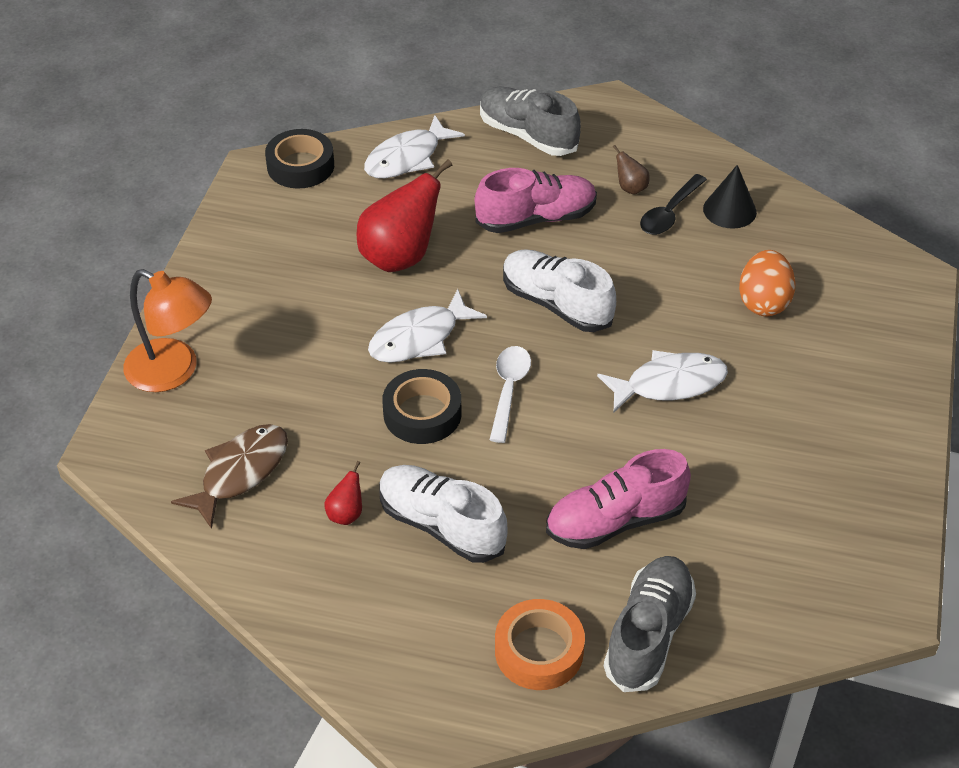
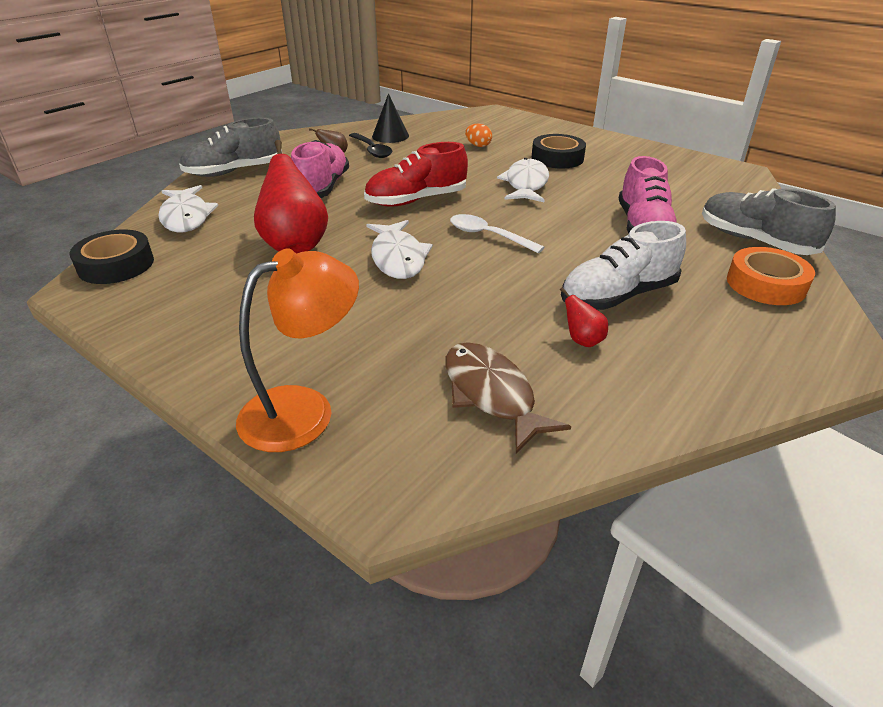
camera: 65 degrees left, 10 degrees down
black tape [382,369,462,444] -> black tape moved to [532,134,586,168]
white shoe [503,249,616,332] -> red shoe [364,142,468,207]
orange egg [739,250,796,316] -> orange egg [465,123,492,147], size x0.58

